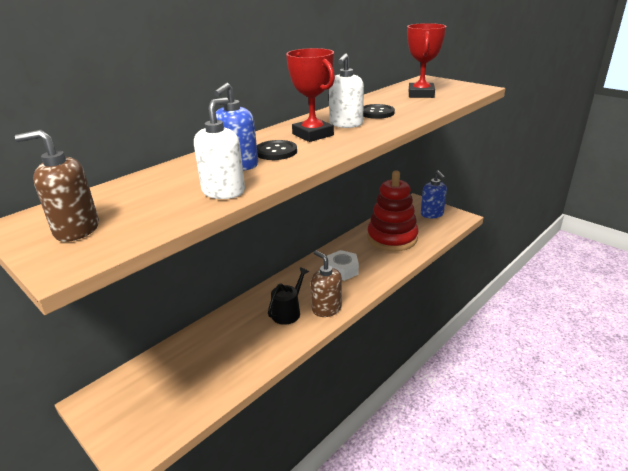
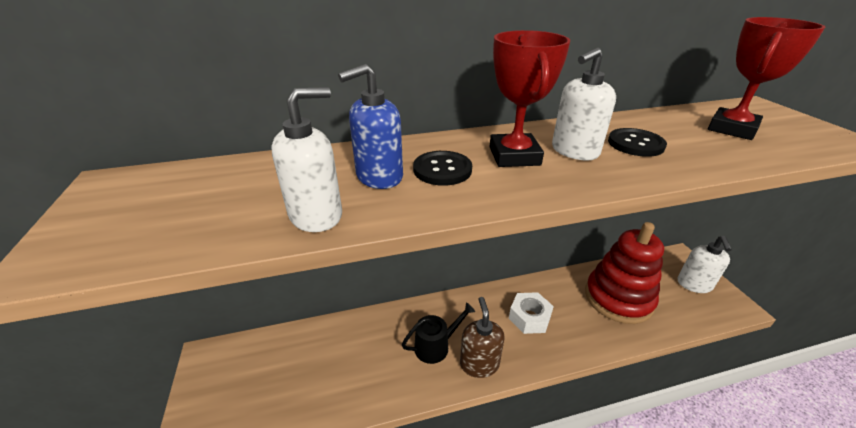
camera: 30 degrees right, 5 degrees up
brown soap dispenser [15,130,99,242] -> none
blue soap dispenser [421,171,447,218] -> white soap dispenser [678,236,732,293]

